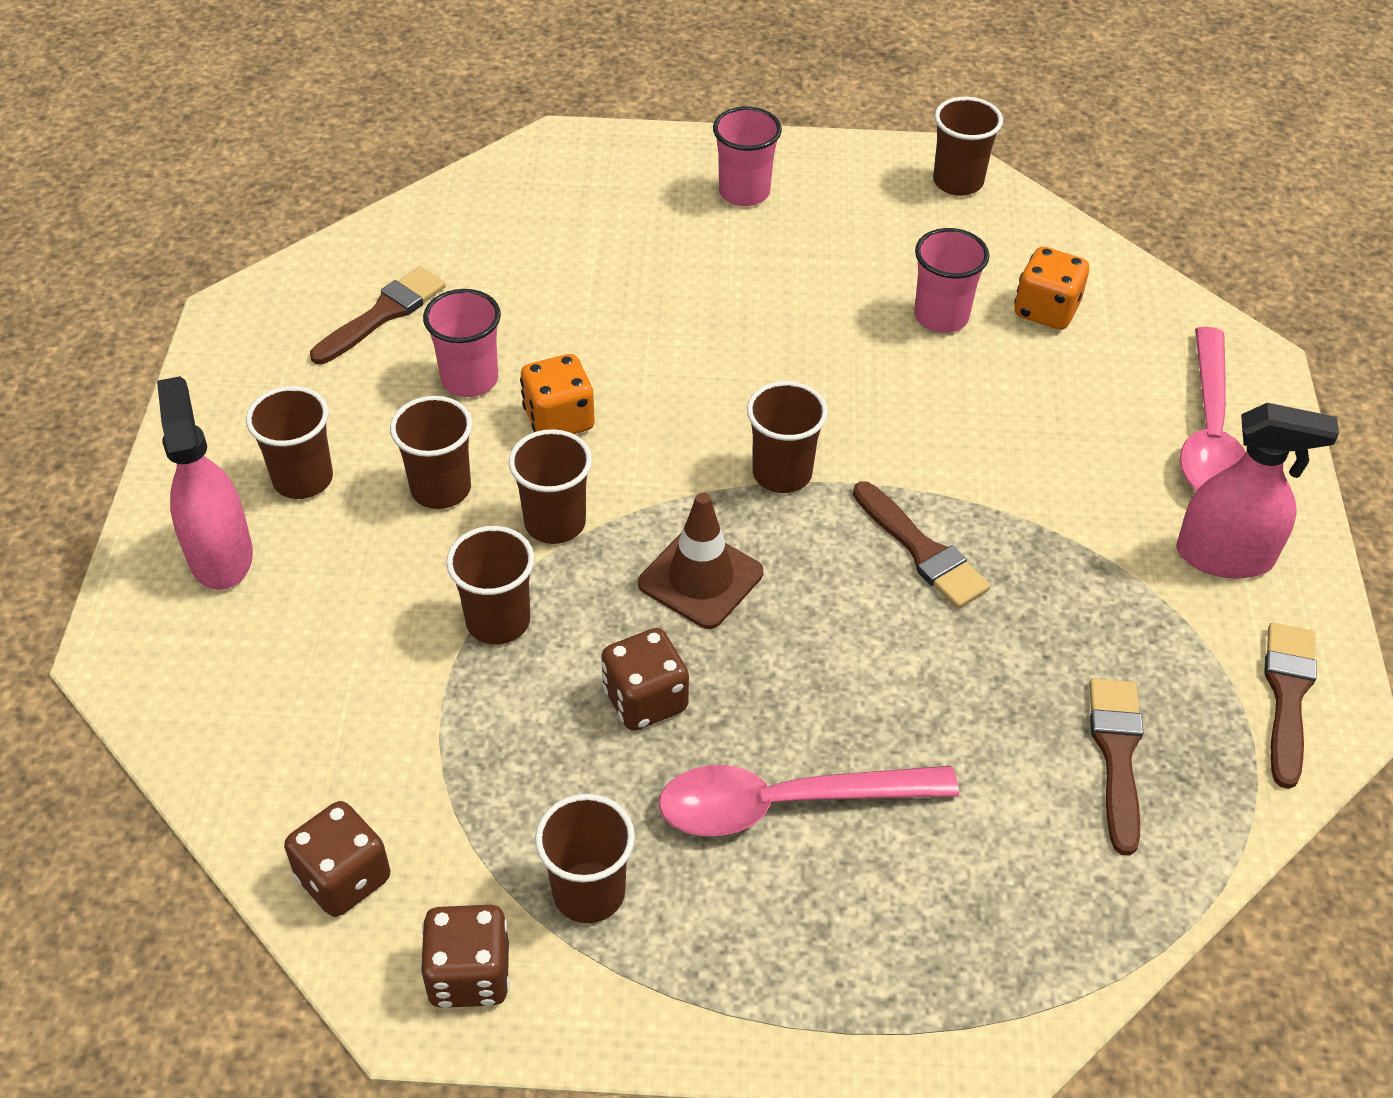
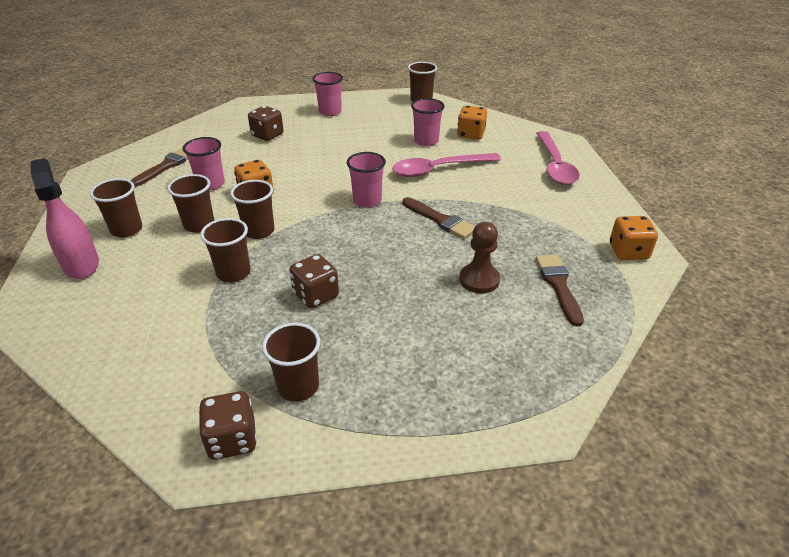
camera: 10 degrees left, 10 degrees down
brown dice [284,801,390,917] -> brown dice moved to [248,106,284,141]
brown traffic cone [638,493,763,629] -> none
pink spoon [659,765,959,836] -> pink spoon moved to [392,153,501,177]
brown cup [747,381,828,493] -> pink cup [347,152,386,207]
pink spray bottle [1176,403,1339,579] -> none
brown brush [1264,623,1317,789] -> orange dice [610,216,658,260]
none -> brown pawn [459,222,500,293]

